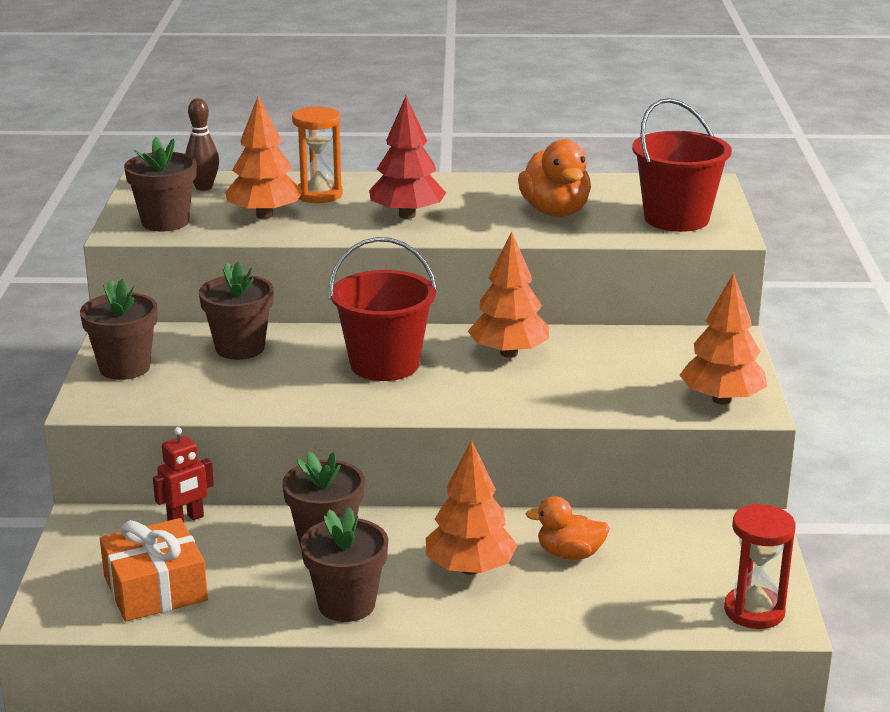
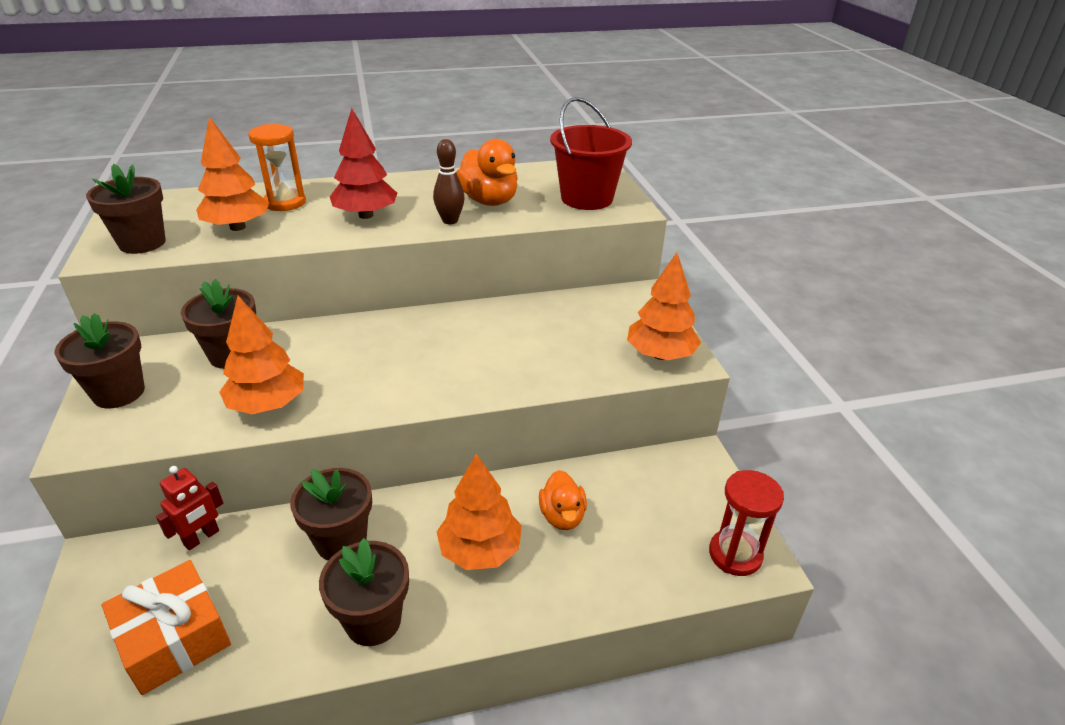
camera: 15 degrees left, 10 degrees up
brown bowling pin [185,98,219,191] -> brown bowling pin moved to [433,139,465,224]
red bucket [329,237,437,381] -> none
orange tree [468,231,549,358] -> orange tree moved to [219,296,304,414]
orange duck [526,496,610,560] -> orange duck turned 90 degrees counterclockwise [539,470,587,530]

